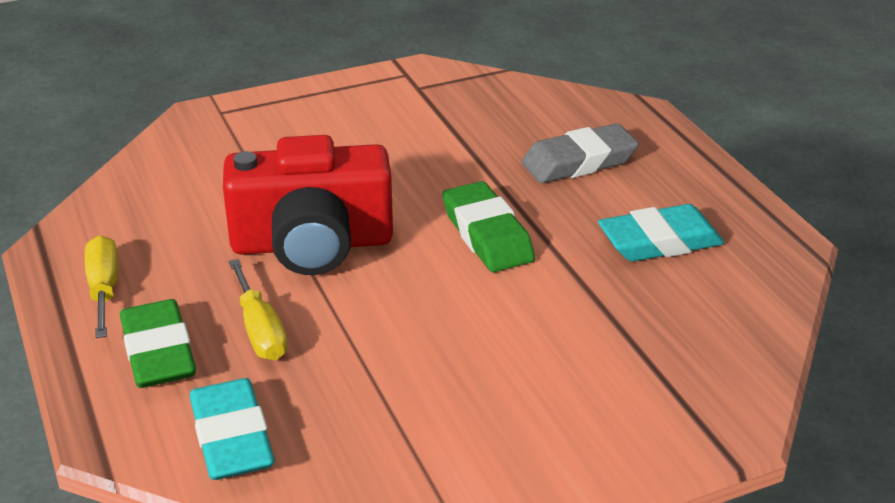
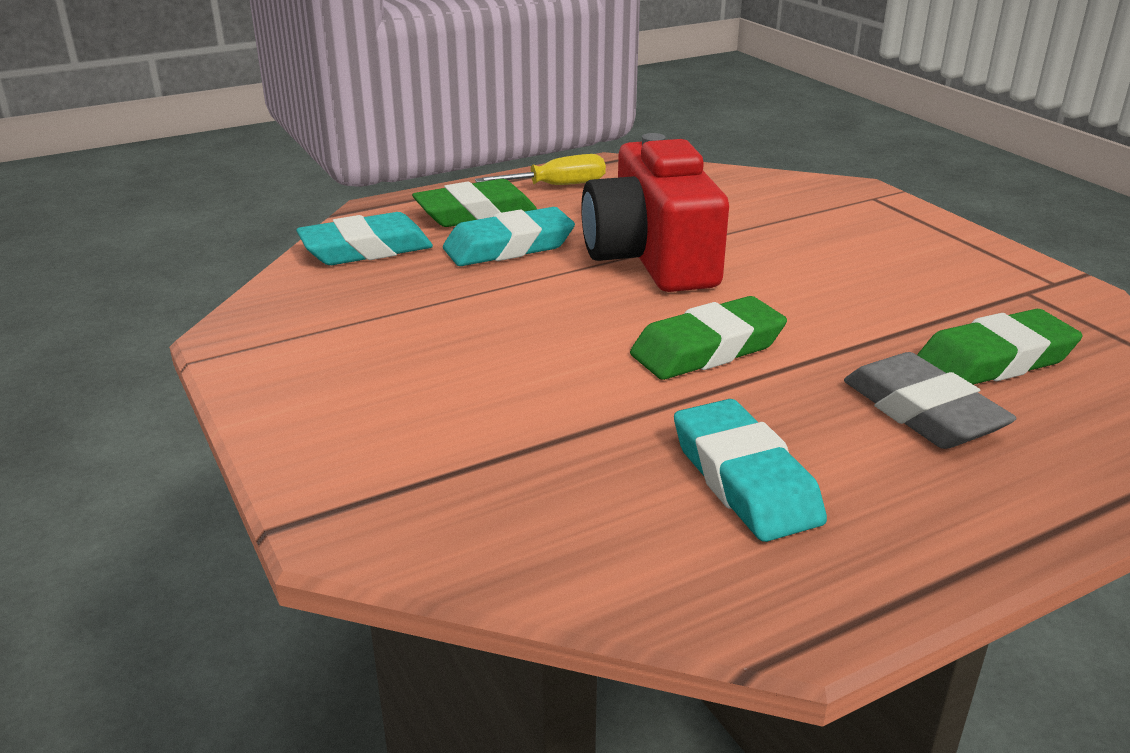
camera: 85 degrees right, 5 degrees down
yellow screwdriver [229,259,287,360] -> turquoise eraser [443,207,575,266]
none -> green eraser [918,309,1083,385]

